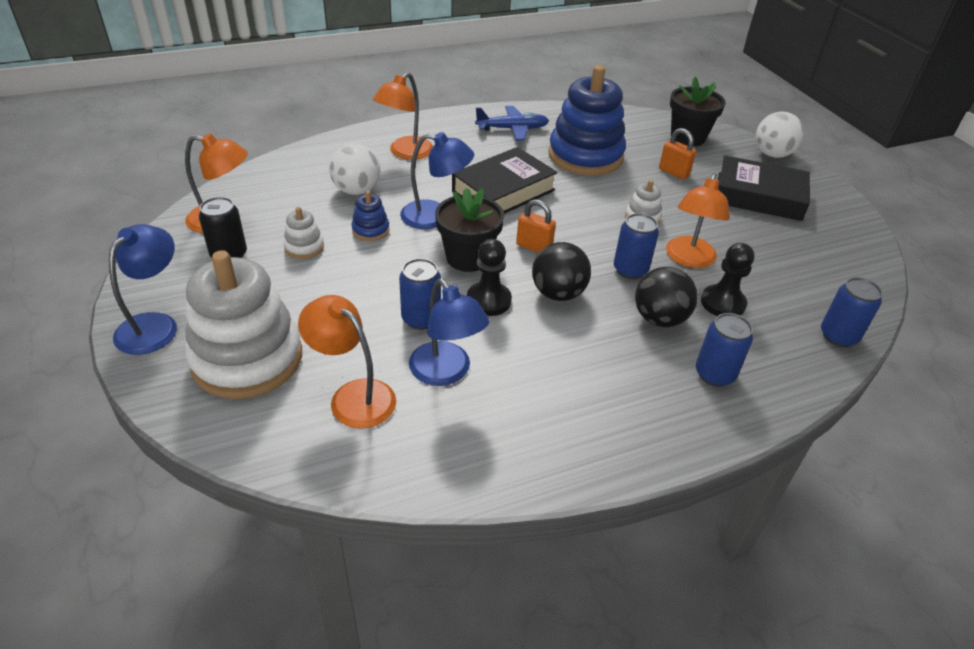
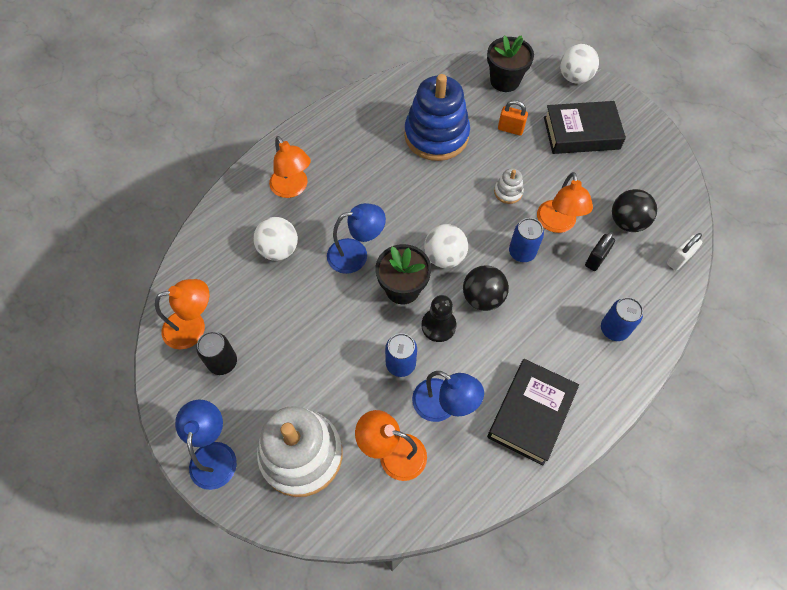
camera: 20 degrees left, 20 degrees up
white stacking toy [284,207,324,259] -> none
blue stacking toy [351,191,390,241] -> none
orange lamp [373,72,433,160] -> orange lamp turned 45 degrees counterclockwise [269,136,311,198]
black book [452,147,558,214] -> black book moved to [487,359,579,465]
blue plane [475,106,549,141] -> none
orange padlock [516,199,556,253] -> white ball [424,224,468,268]
black ball [635,267,698,327] -> black ball moved to [612,189,657,232]
black pawn [701,243,754,316] -> black padlock [585,232,615,271]
blue can [821,277,882,347] -> white padlock [667,233,702,270]

